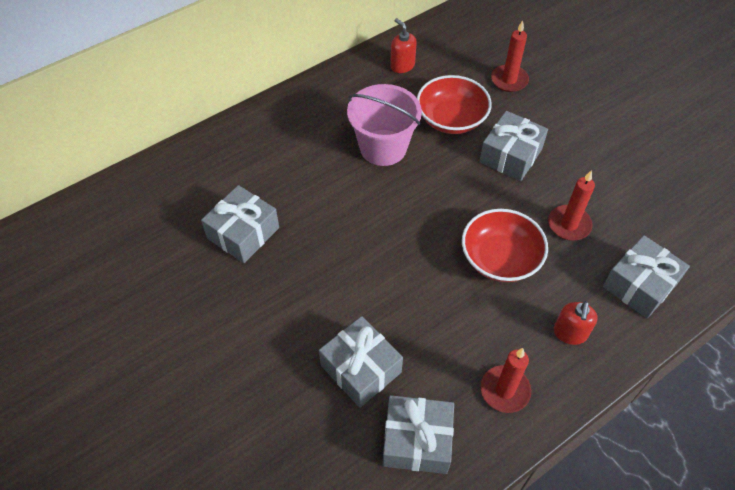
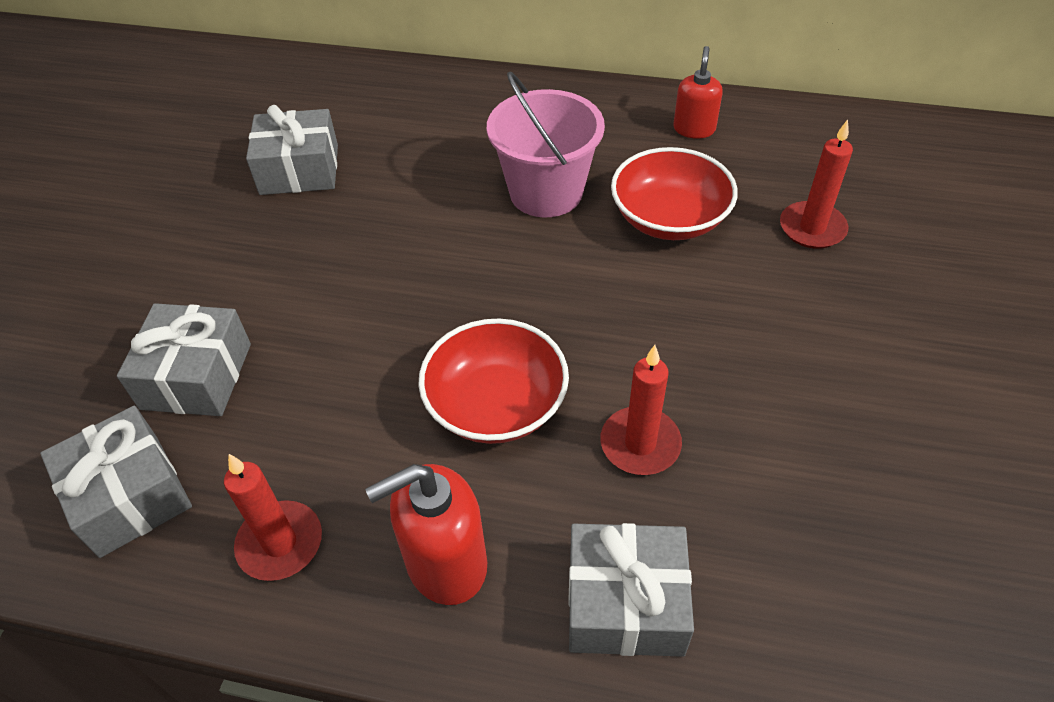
camera: 50 degrees right, 5 degrees down
grey gift [479,111,548,181] -> none
red soap dispenser [554,301,598,345] -> red soap dispenser [365,464,487,605], size x1.56

